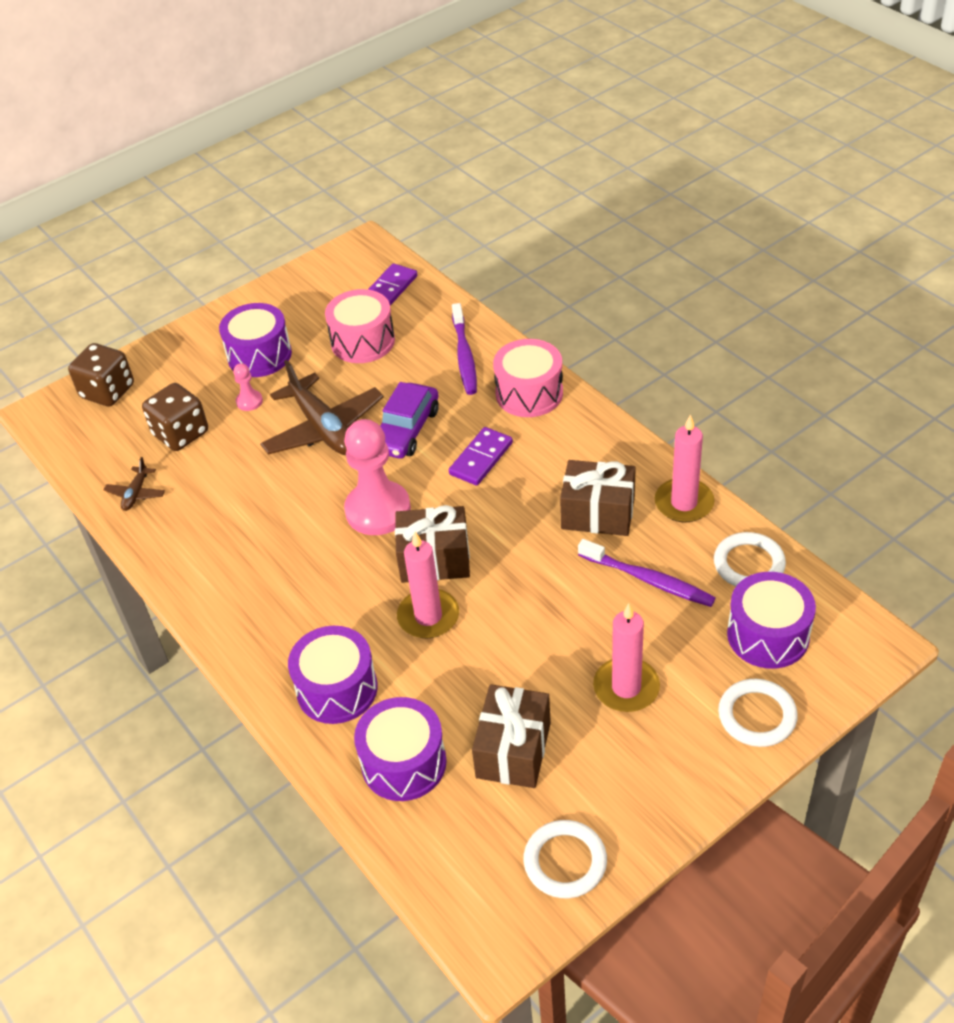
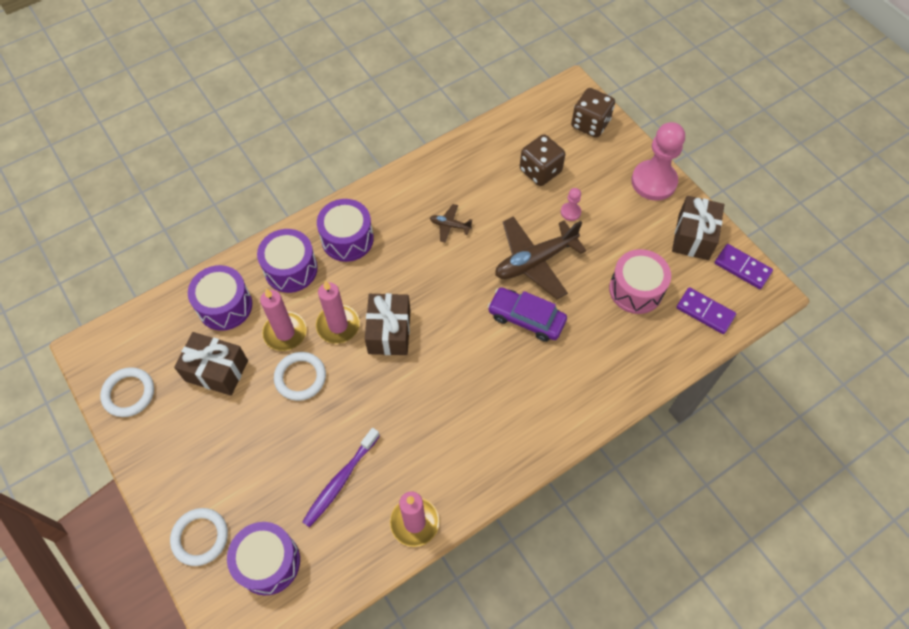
camera: 90 degrees right, 15 degrees up
brown plane [104,457,165,511] -> brown plane moved to [430,204,472,243]
purple drum [219,303,292,377] -> purple drum moved to [317,199,374,262]
pink pawn [344,419,411,535] -> pink pawn moved to [631,122,685,201]
purple domino [449,427,513,485] -> purple domino moved to [715,244,773,289]
purple toothbrush [452,303,477,395] -> none
pink drum [493,339,563,417] -> none
brown gift [560,460,636,536] -> brown gift moved to [672,196,724,260]
pink candle [593,603,660,712] -> pink candle moved to [260,289,307,351]
white ring [714,532,786,586] -> white ring moved to [274,352,326,401]

